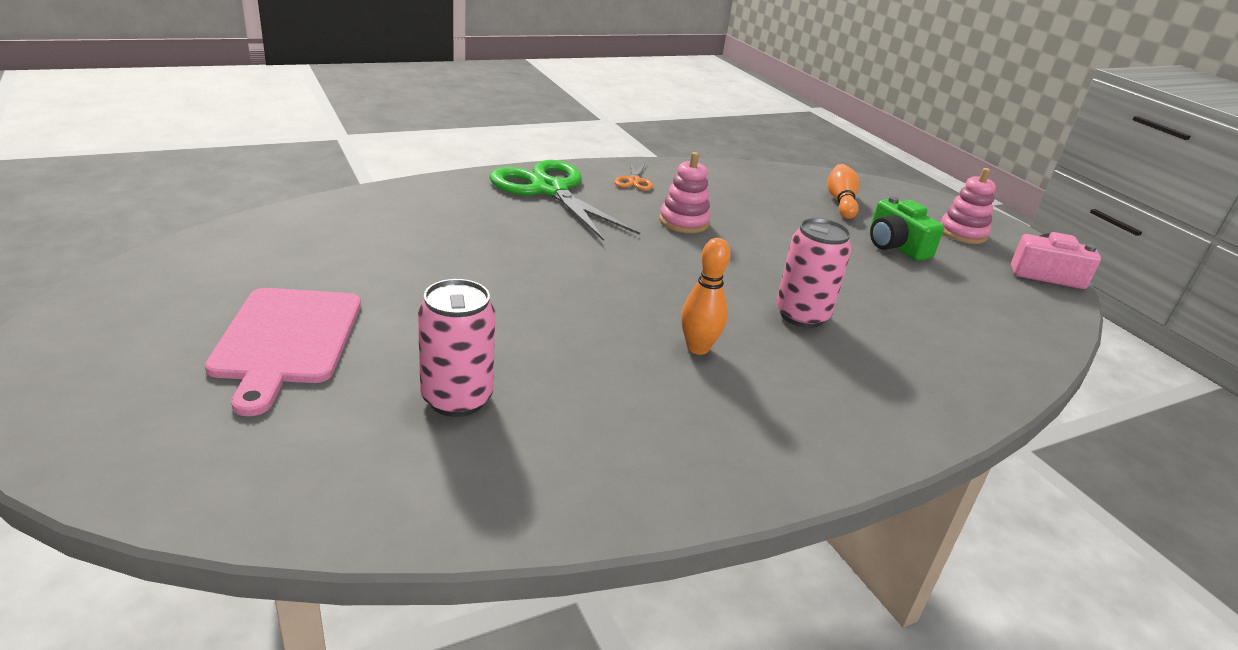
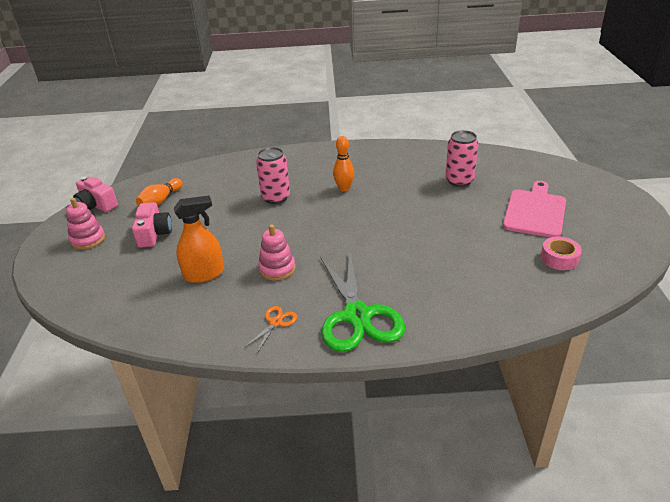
camera: 150 degrees left, 5 degrees up
orange bowling pin [827,164,860,219] -> orange bowling pin moved to [136,178,183,206]
green camera [870,196,944,261] -> pink camera [132,202,172,248]
none -> orange spray bottle [174,196,224,283]
none -> pink tape [541,237,582,270]

